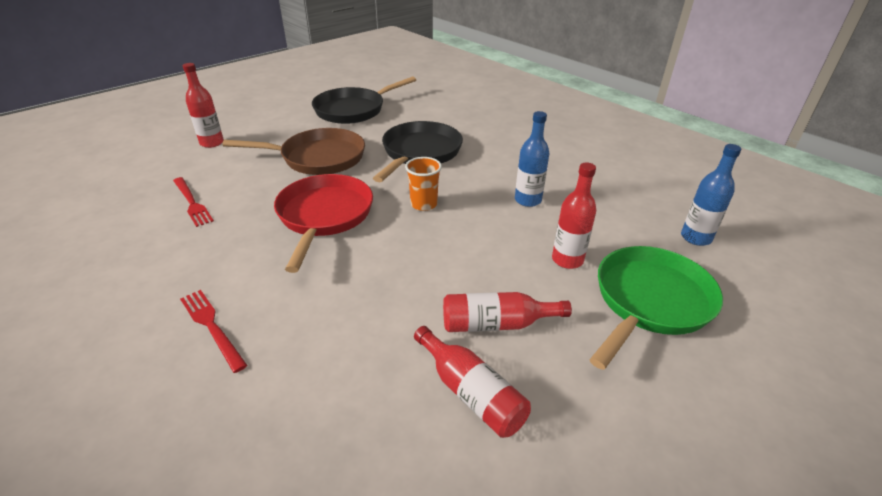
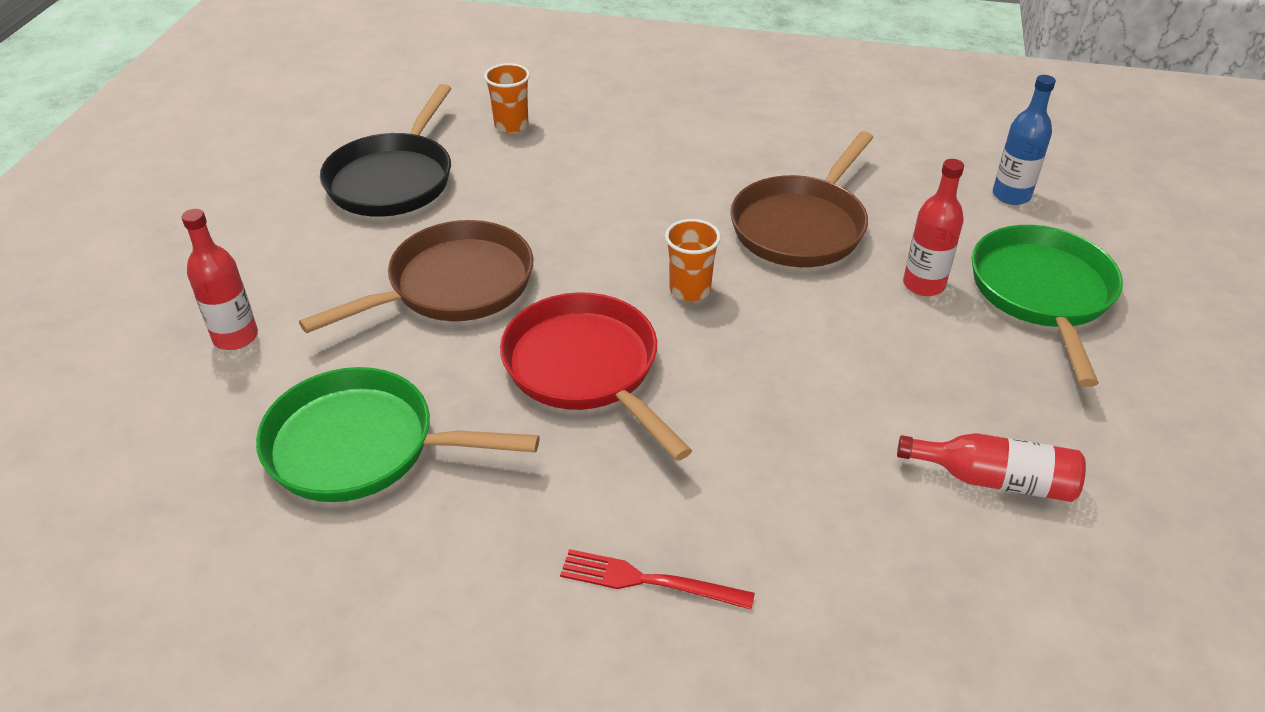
camera: 35 degrees left, 5 degrees up
red fork [173,177,214,227] -> green pan [256,367,540,502]
black pan [373,121,463,182] -> none
red bottle [443,292,572,332] -> none
blue bottle [515,111,549,207] -> brown pan [730,131,874,267]
none -> orange cup [484,63,530,133]

